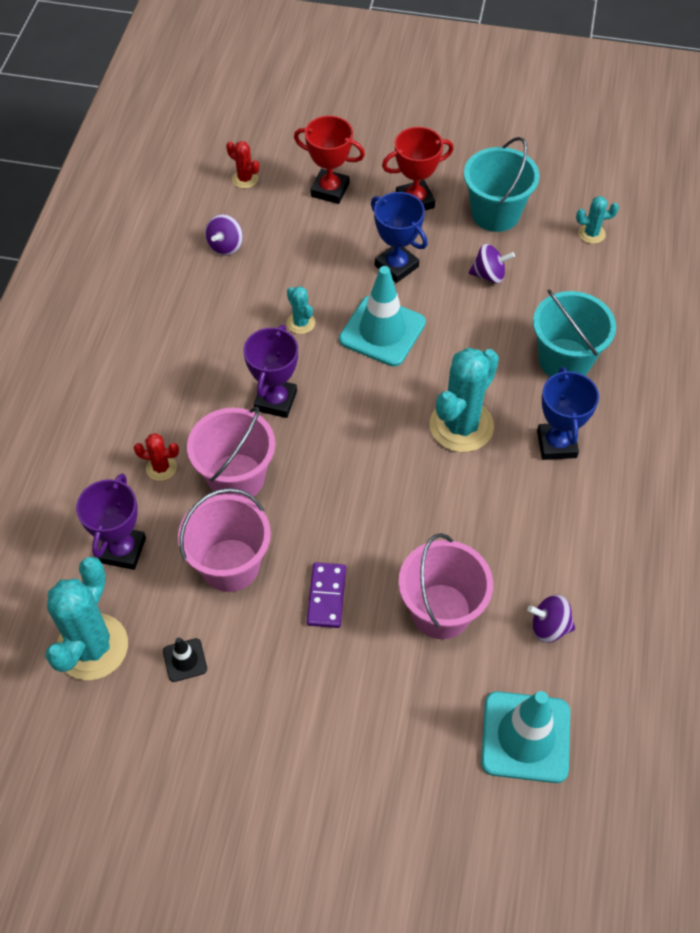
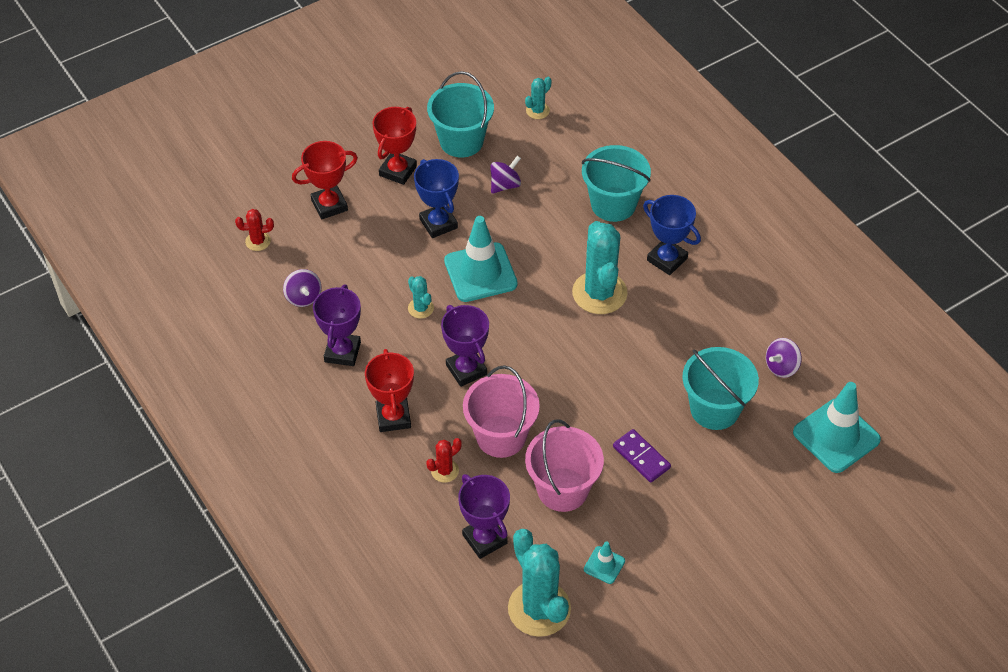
camera: 45 degrees left, 5 degrees down
black traffic cone [163,637,207,682] -> turquoise traffic cone [584,541,625,584]
turquoise cactus [287,286,315,334] -> turquoise cactus turned 45 degrees clockwise [408,276,434,319]
blue trophy [371,192,428,283] -> blue trophy turned 60 degrees clockwise [414,159,459,238]
pink bucket [398,533,493,639] -> turquoise bucket [683,347,759,430]
none -> purple trophy [313,285,361,366]
none -> red trophy [365,349,414,432]

